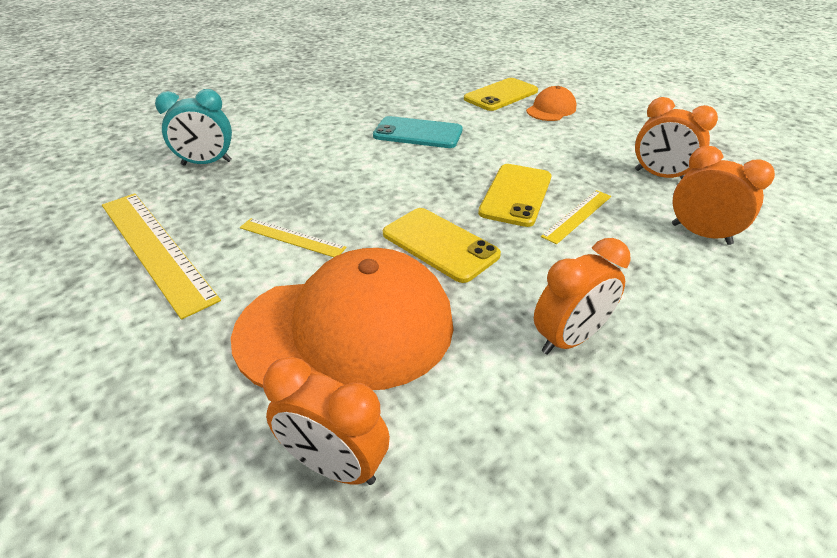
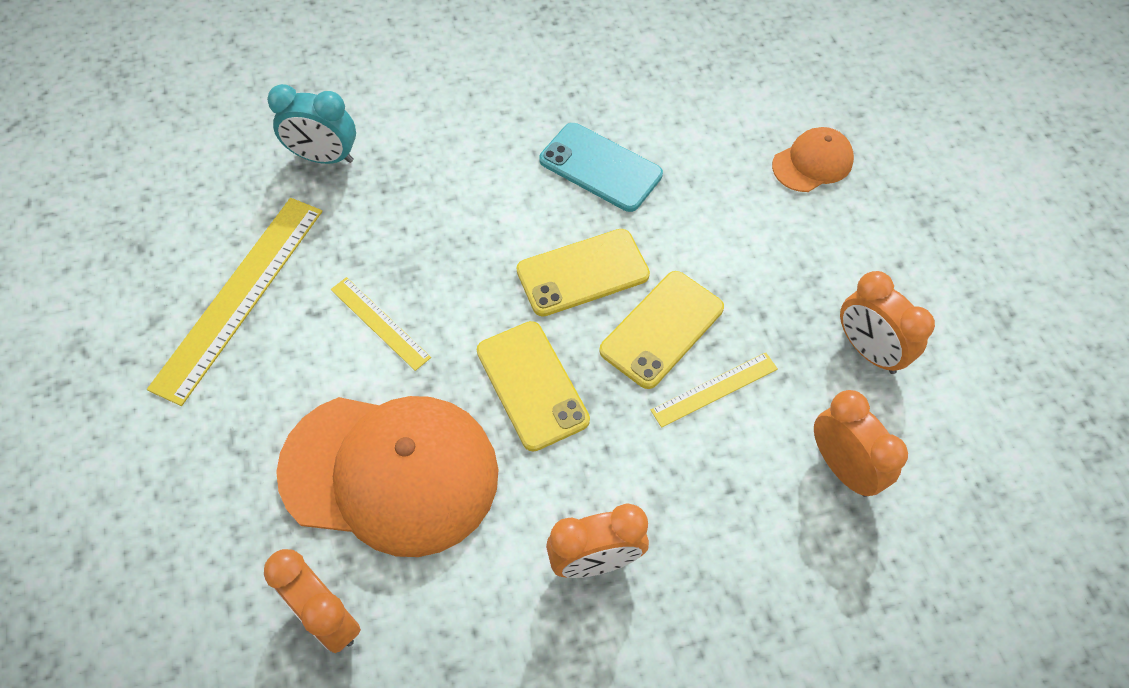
camera: 20 degrees right, 20 degrees up
yellow ruler [102,193,221,320] -> yellow ruler turned 45 degrees clockwise [147,198,322,406]
yellow phone [464,78,538,111] -> yellow phone moved to [516,229,650,316]

